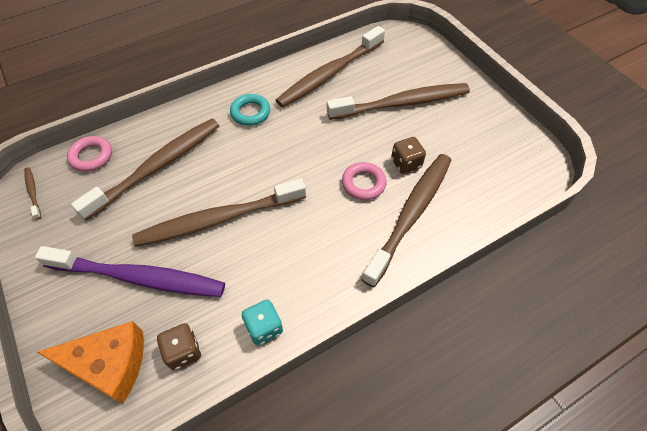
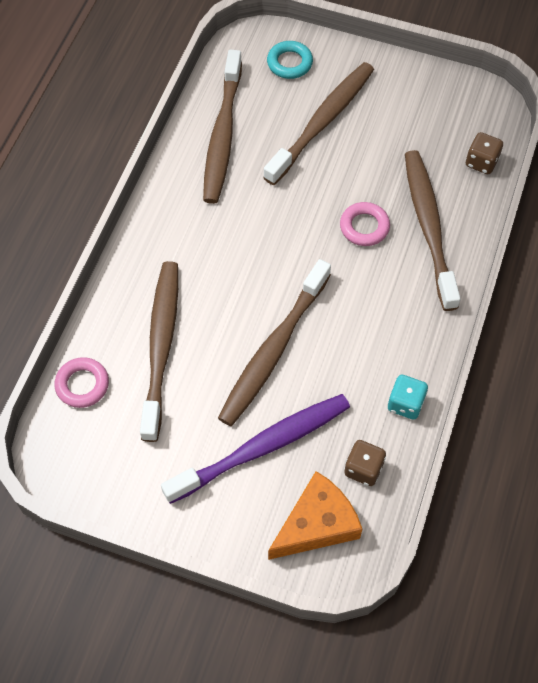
camera: 40 degrees left, 5 degrees up
brown toothbrush [24,167,41,220] -> none
turquoise ring [230,94,270,126] -> turquoise ring moved to [267,41,313,79]
brown dice [391,137,426,174] -> brown dice moved to [466,132,503,174]

